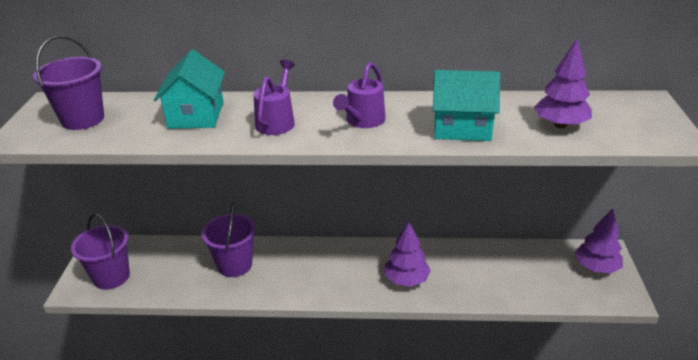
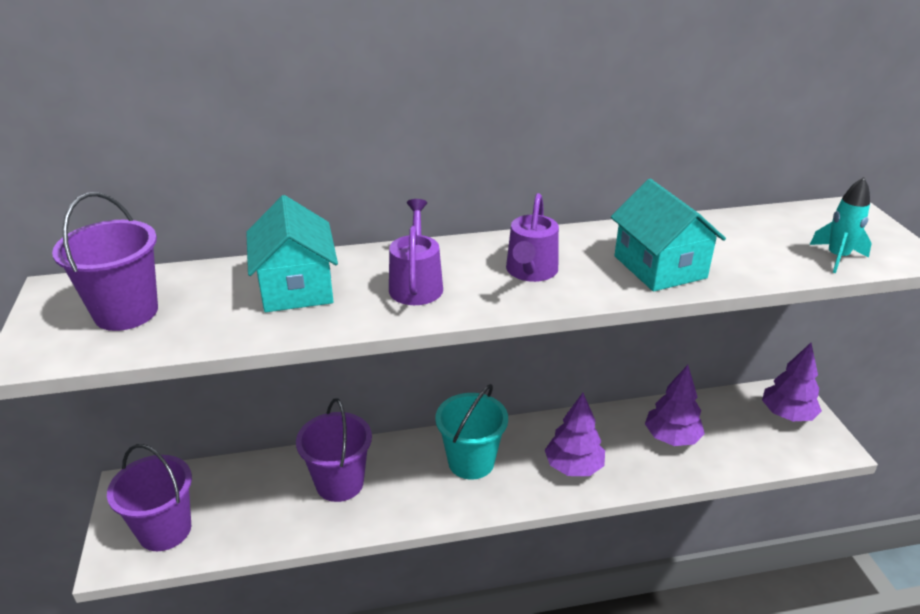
camera: 15 degrees left, 0 degrees up
turquoise house [433,70,500,141] -> turquoise house turned 75 degrees clockwise [611,179,726,292]
purple tree [534,39,592,128] -> purple tree moved to [645,365,705,446]
none -> turquoise bucket [435,384,508,480]
none -> turquoise rocket [810,177,872,273]

